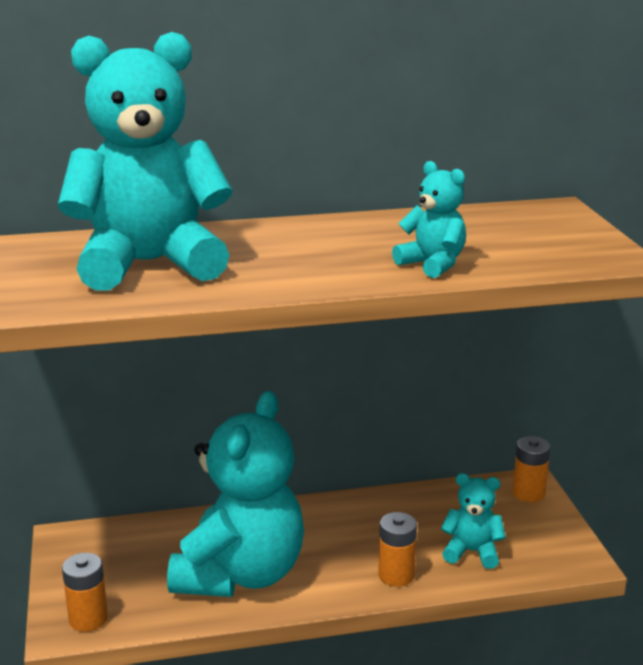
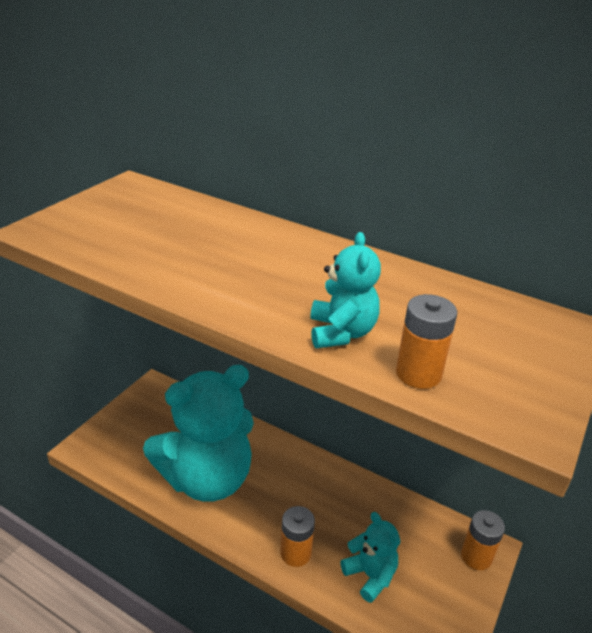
camera: 40 degrees right, 10 degrees up
turquoise teddy bear [58,32,232,291] -> none
orange battery [62,553,108,632] -> orange battery moved to [396,294,457,389]

